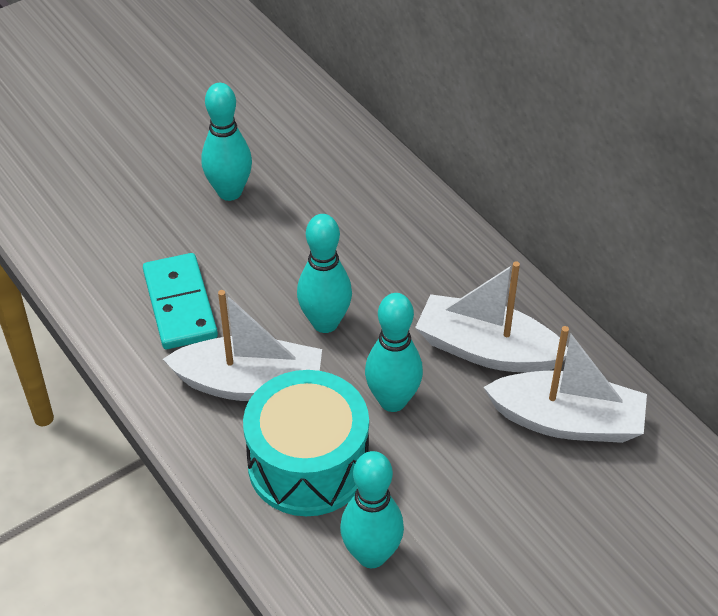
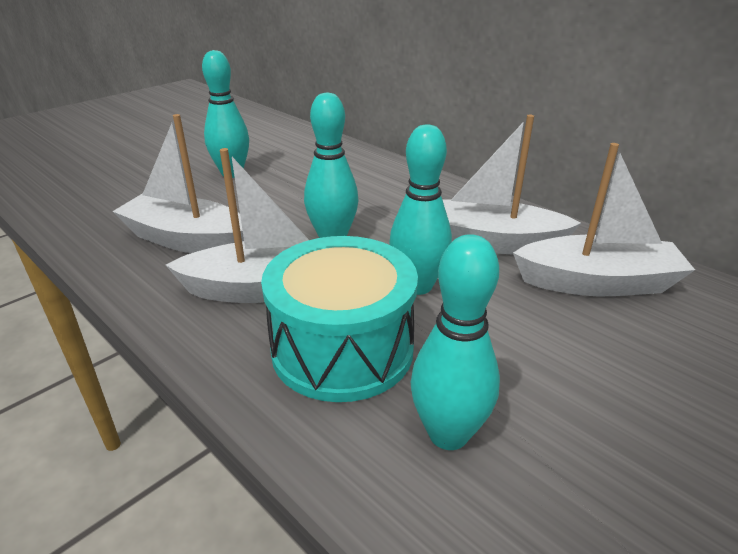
camera: 10 degrees left, 15 degrees down
turquoise domino [143,253,218,349] -> white boat [112,114,244,253]

